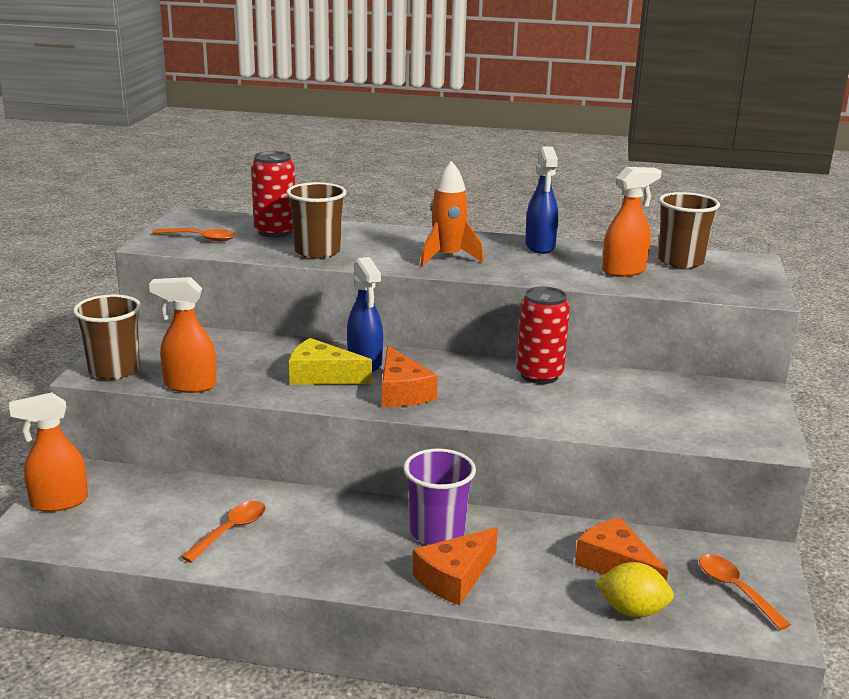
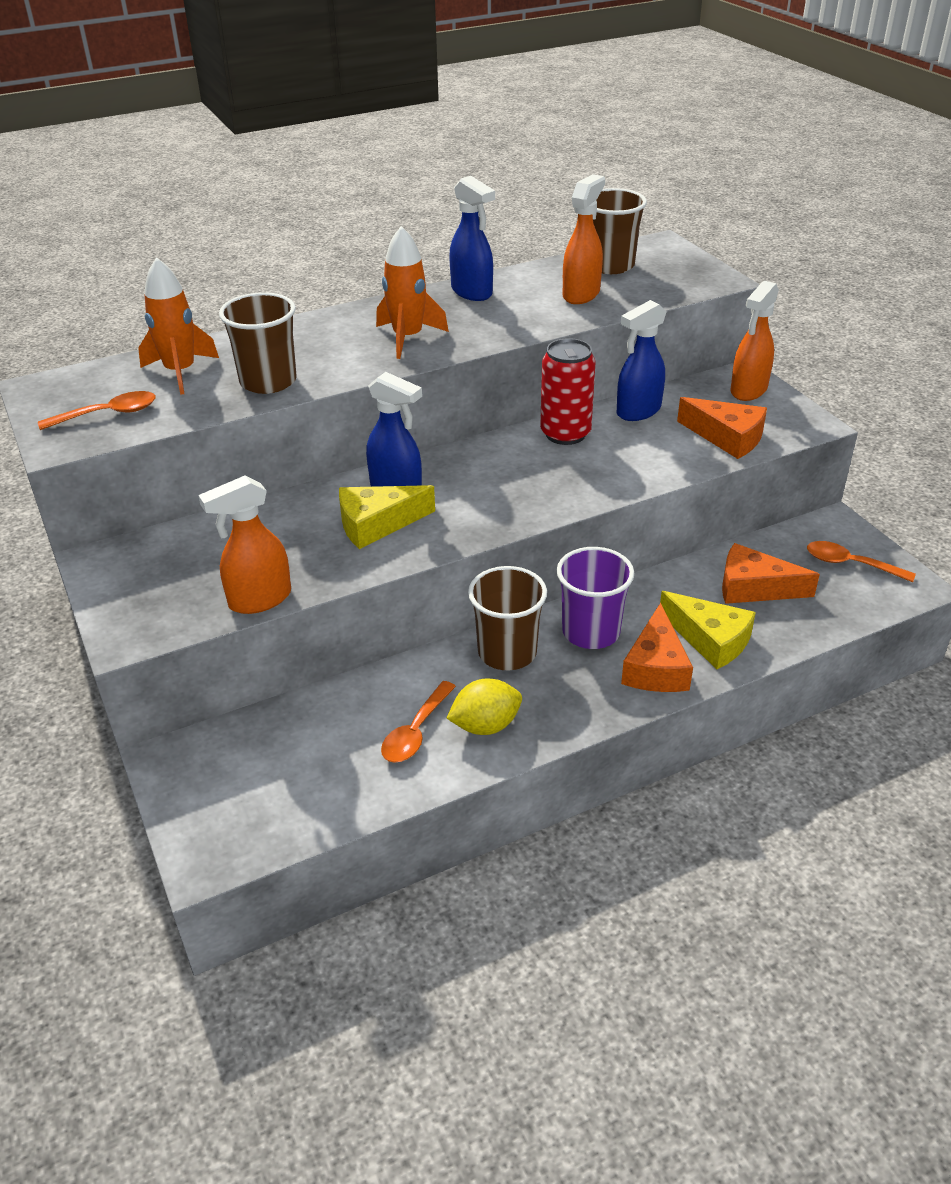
camera: 35 degrees left, 15 degrees up
orange spray bottle [9,392,88,512] -> orange spray bottle moved to [730,281,779,401]
brown cup [73,294,141,380] -> brown cup moved to [468,566,547,670]
orange spoon [181,501,266,563] -> orange spoon turned 150 degrees counterclockwise [381,681,456,763]
red can [251,151,295,238] -> orange rocket [138,257,219,395]
orange cheese [382,346,438,407] -> orange cheese moved to [677,397,767,459]
yellow lemon [595,562,674,617] -> yellow lemon moved to [447,678,522,735]
none -> blue spray bottle [617,300,666,421]
none -> yellow cheese [660,591,756,669]

